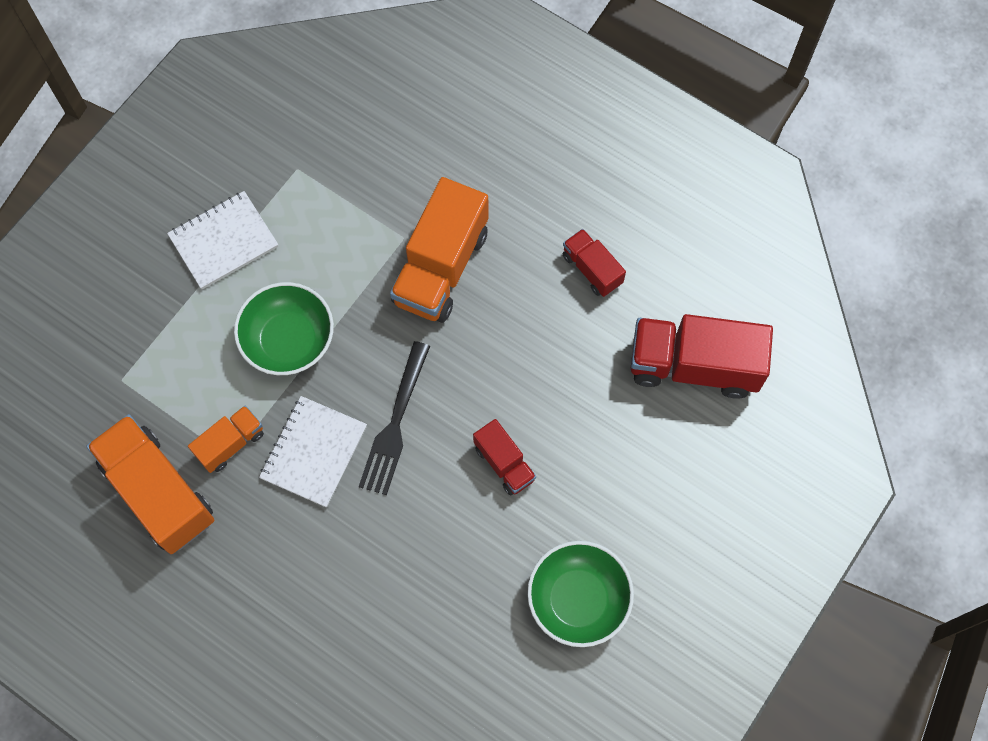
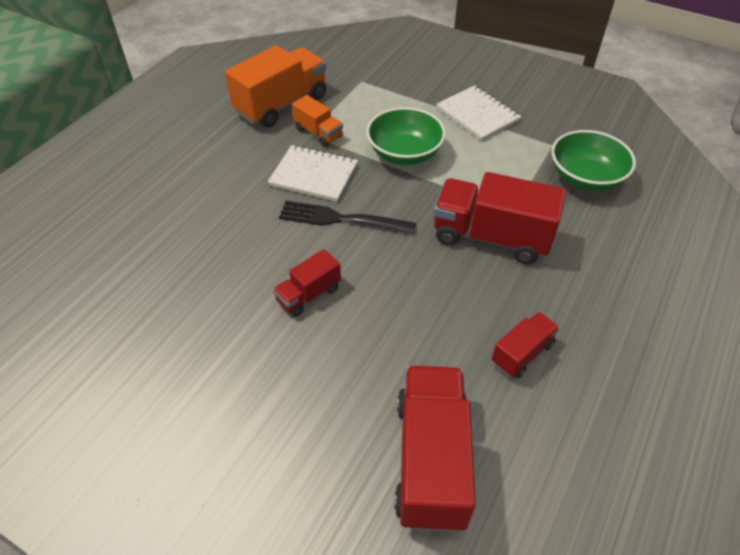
camera: 85 degrees right, 20 degrees down
orange truck [390,177,489,323] -> red truck [434,172,566,264]
green bowl [527,541,634,647] -> green bowl moved to [552,130,636,191]

